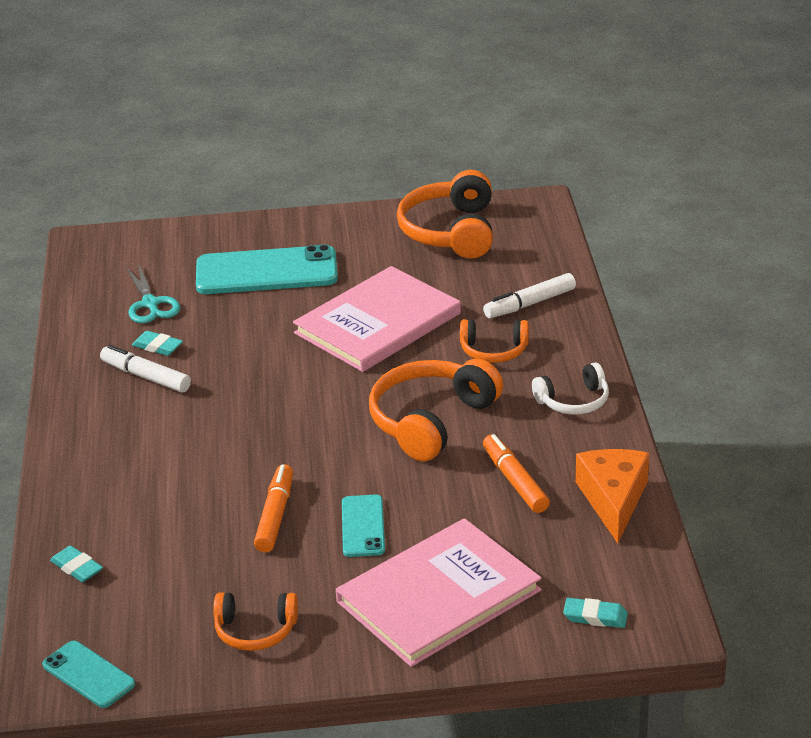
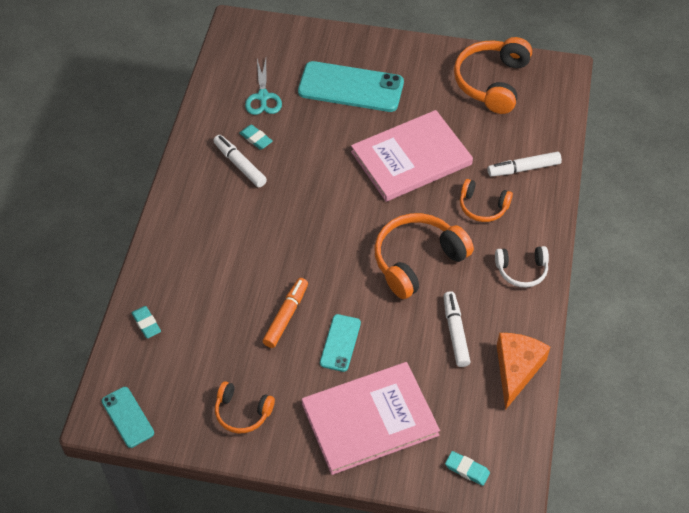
camera: 15 degrees right, 20 degrees up
orange marker [483,434,550,513] -> white marker [443,291,470,367]

